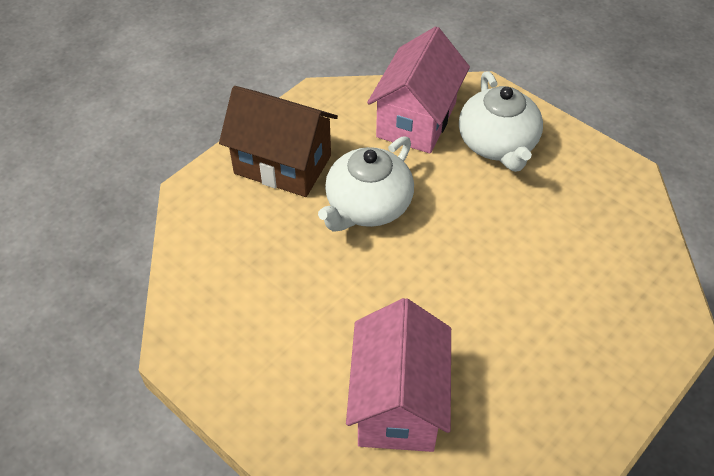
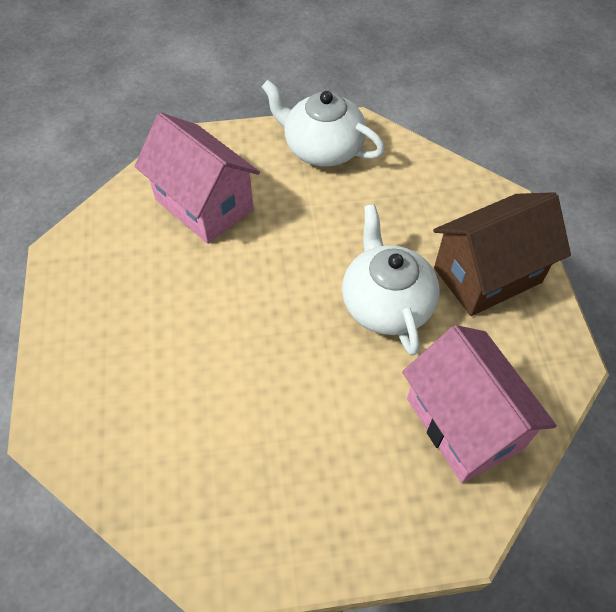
camera: 130 degrees right, 5 degrees up
white teapot [459,71,543,172] -> white teapot moved to [261,80,385,167]

